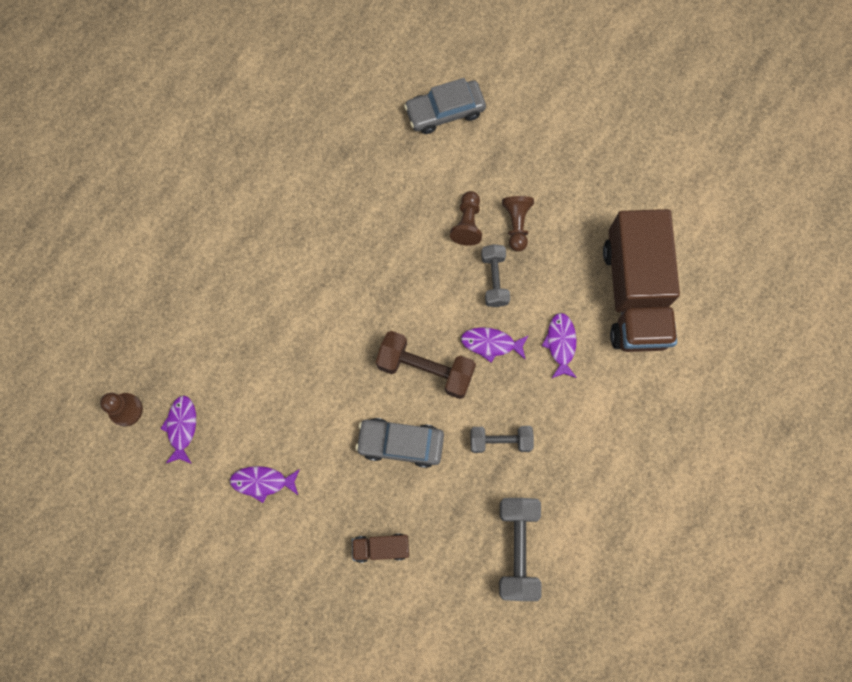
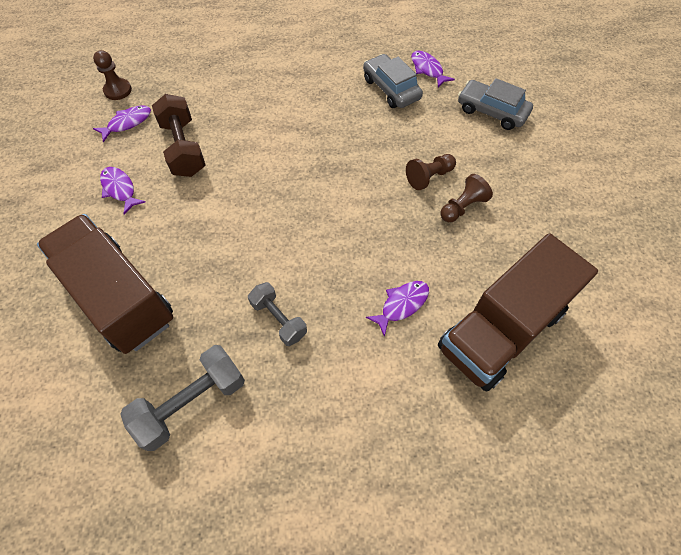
camera: 50 degrees right, 15 degrees down
brown truck [352,534,409,563] -> brown truck [37,214,173,354], size x2.46
grey car [355,418,444,468] -> grey car moved to [363,54,423,108]
brown dumbbell [376,331,476,399] -> brown dumbbell moved to [152,94,205,177]
purple fish [461,327,529,363] -> purple fish moved to [411,50,455,87]
grey dumbbell [481,244,510,307] -> none

